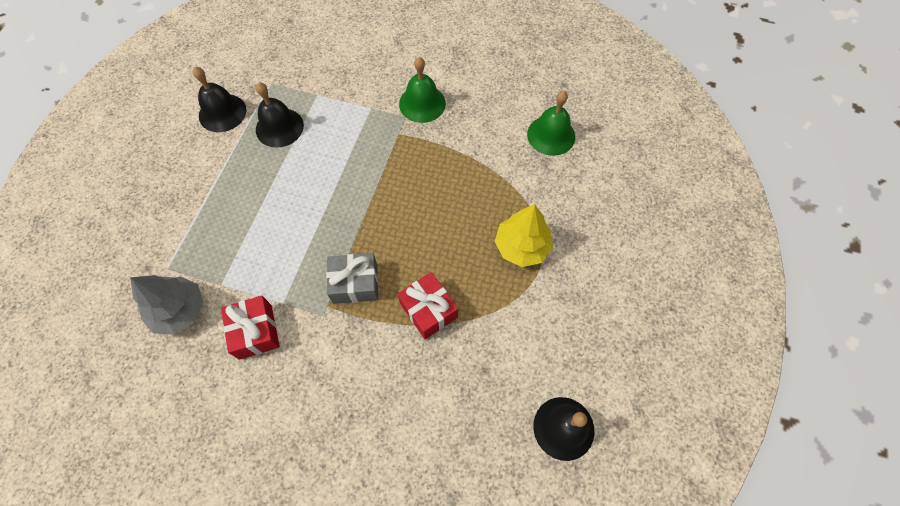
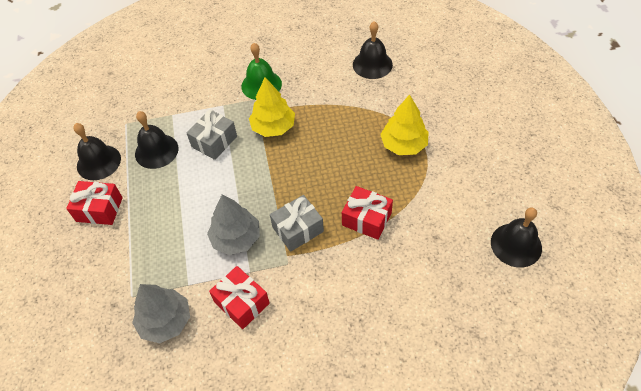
camera: 25 degrees left, 10 degrees down
green bell [527,91,575,156] -> black bell [353,21,393,79]
none -> red gift [66,181,123,225]
none -> grey gift [186,109,237,160]
none -> grey tree [207,195,260,255]
none -> yellow tree [249,77,295,137]

